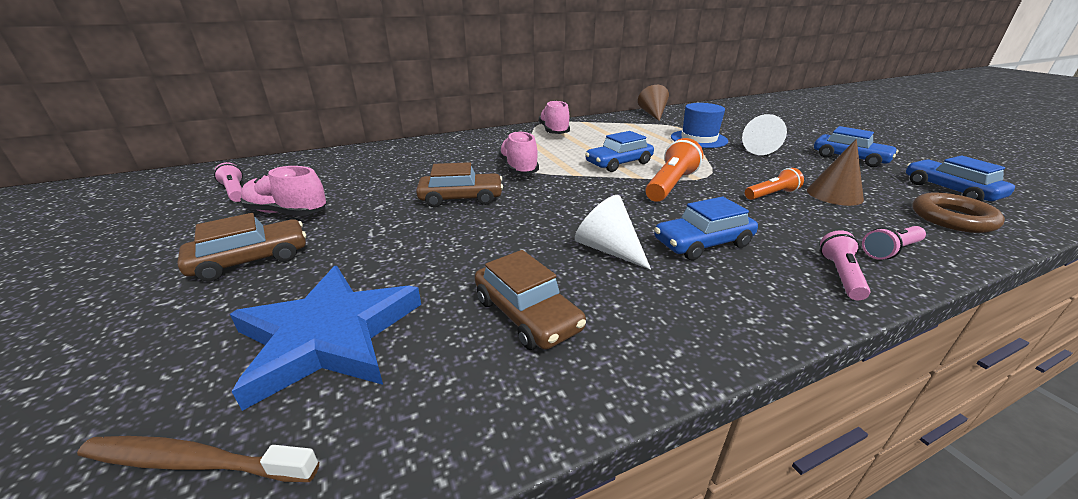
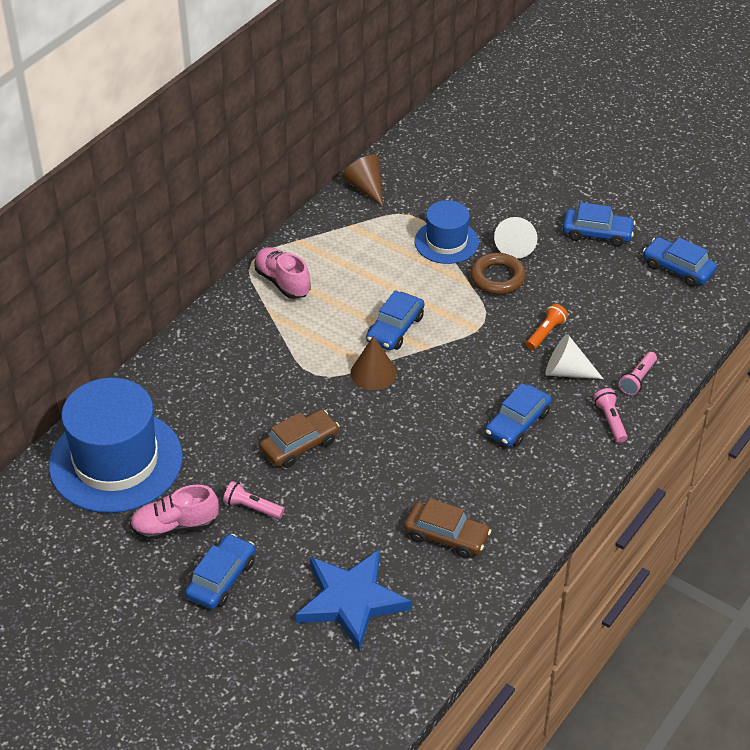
camera: 30 degrees left, 15 degrees up
brown toothbrush [77,436,319,482] -> none
brown car [178,213,306,282] -> blue car [185,534,255,609]
pink flashlight [214,162,243,202] -> pink flashlight moved to [223,481,284,519]
pink shoe [498,131,539,175] -> none
white cone [575,195,651,270] -> white cone moved to [546,334,604,379]
orange flashlight [645,138,703,202] -> none
brown cone [807,139,864,206] -> brown cone moved to [350,336,397,390]
brown ring [912,192,1005,233] -> brown ring moved to [470,253,526,294]
none -> blue hat [49,378,183,513]

